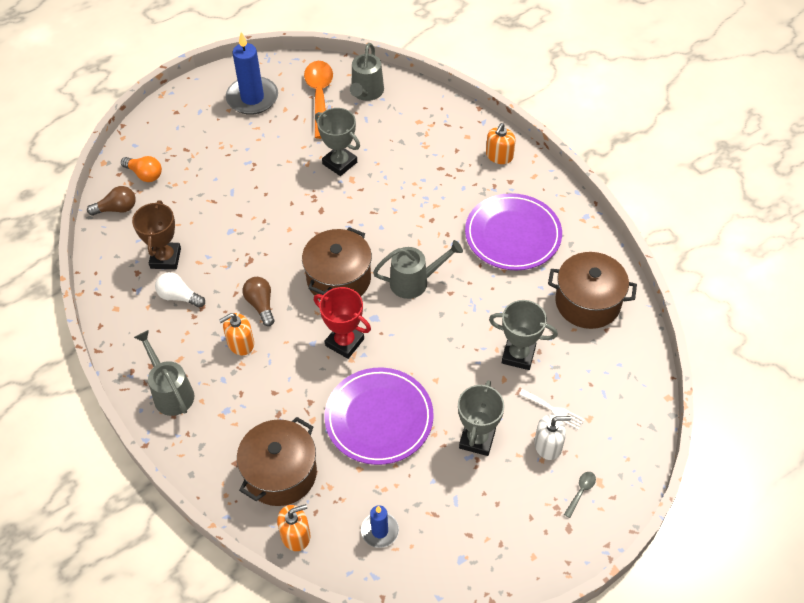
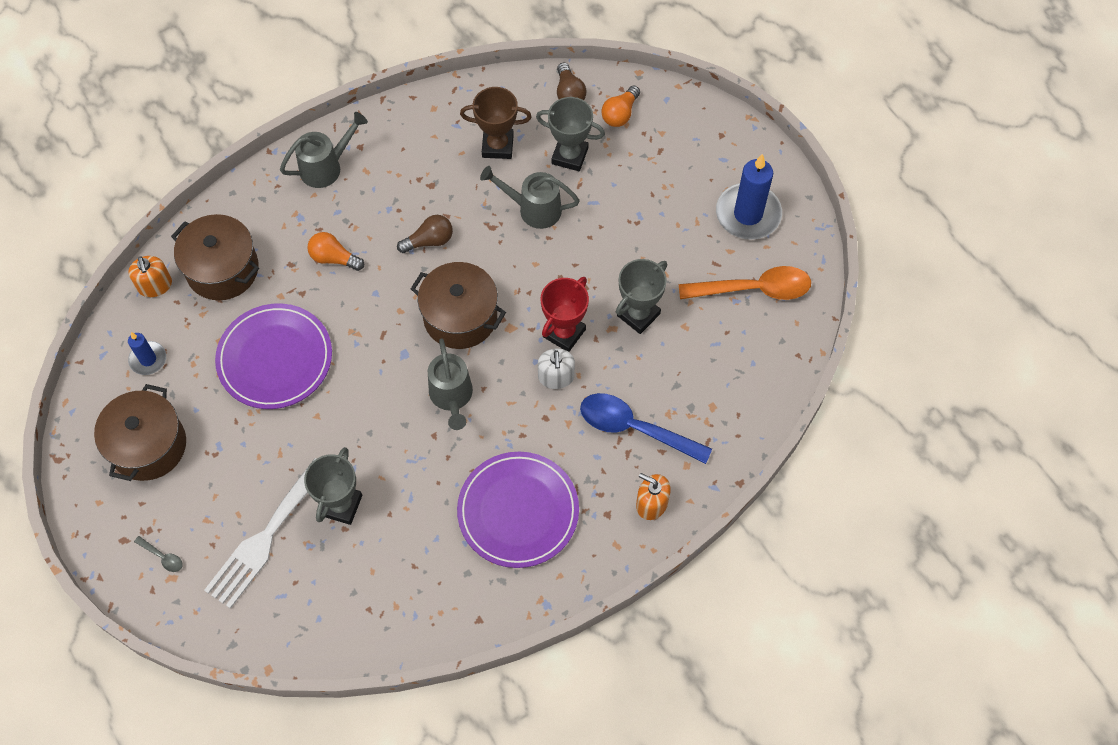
camera: 90 degrees right, 10 degrees up
white light bulb [155,272,205,308] -> none
orange soap dispenser [219,313,254,355] -> none
red trophy [314,287,371,359] -> red trophy moved to [541,277,589,352]
grey watering can [350,43,384,101] -> grey watering can moved to [480,166,580,229]
grey trophy [458,380,505,456] -> grey trophy moved to [536,97,605,171]
white fork [519,389,585,430] -> white fork [204,458,317,609], size x2.19
white soap dispenser [534,414,571,460] -> white soap dispenser moved to [538,349,575,389]
brown pot [548,252,637,329] -> brown pot moved to [94,384,186,481]
none -> orange light bulb [308,232,364,271]
none -> blue spoon [580,393,712,464]

